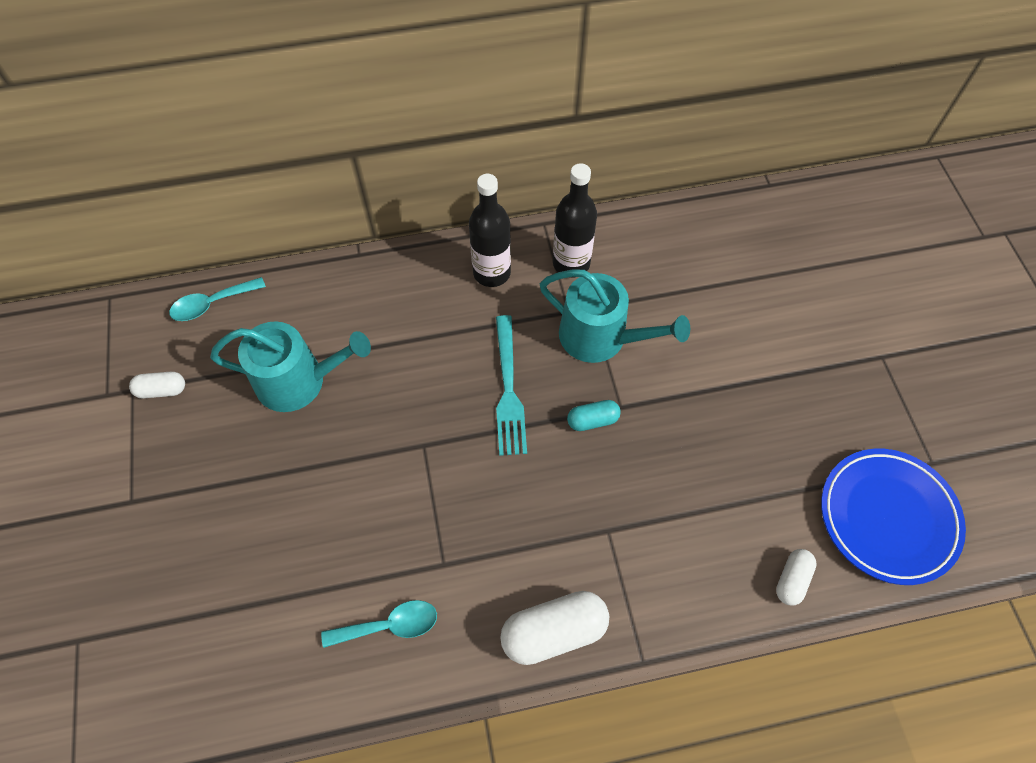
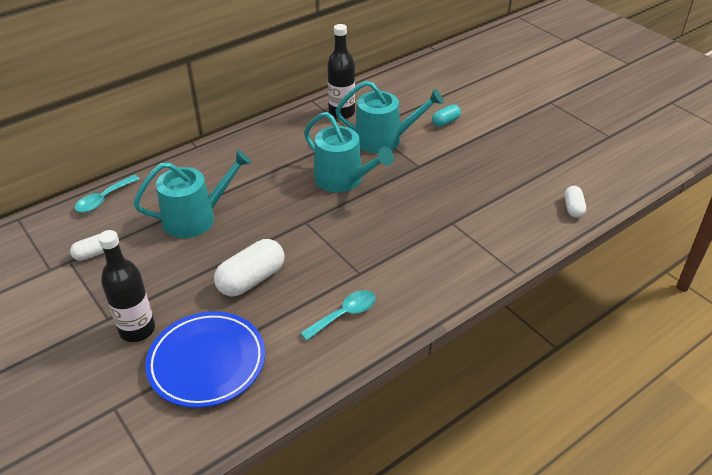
camera: 25 degrees left, 20 degrees down
black bottle [469,174,511,287] -> black bottle moved to [98,230,155,342]
turquoise fork [496,315,527,456] -> turquoise watering can [304,112,394,192]
white capsule [500,591,609,665] -> white capsule moved to [214,239,285,297]
turquoise capsule [567,400,621,431] -> turquoise capsule moved to [432,104,461,127]
blue plate [821,449,966,585] -> blue plate moved to [145,311,265,408]

